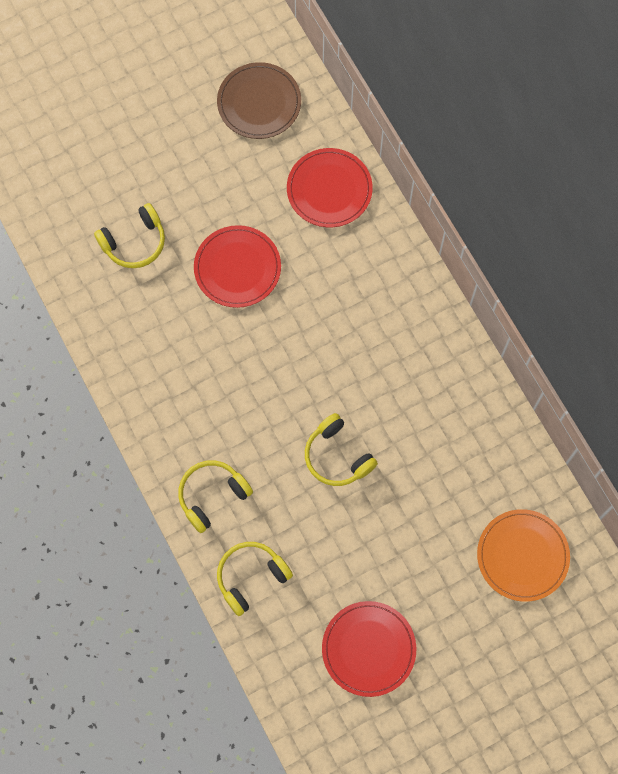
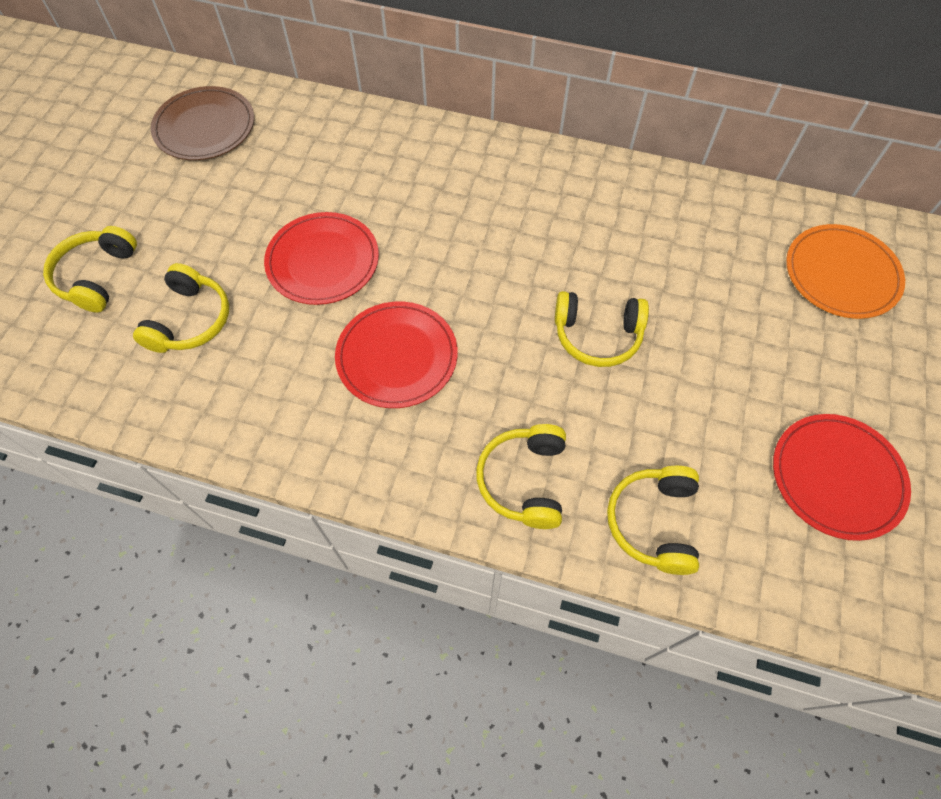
camera: 45 degrees left, 10 degrees down
red plate [287,148,373,227] -> red plate moved to [335,301,458,408]
none -> yellow headphones [43,226,137,313]

